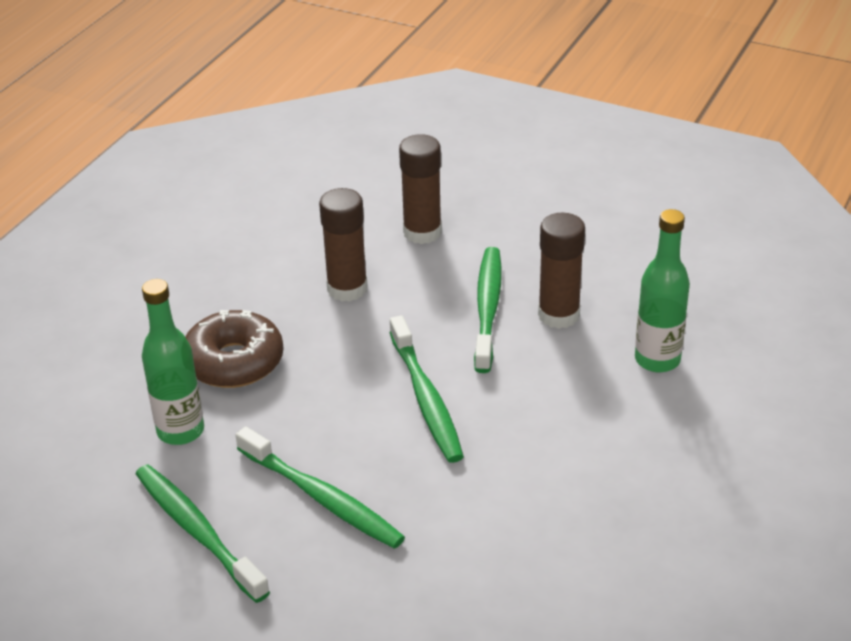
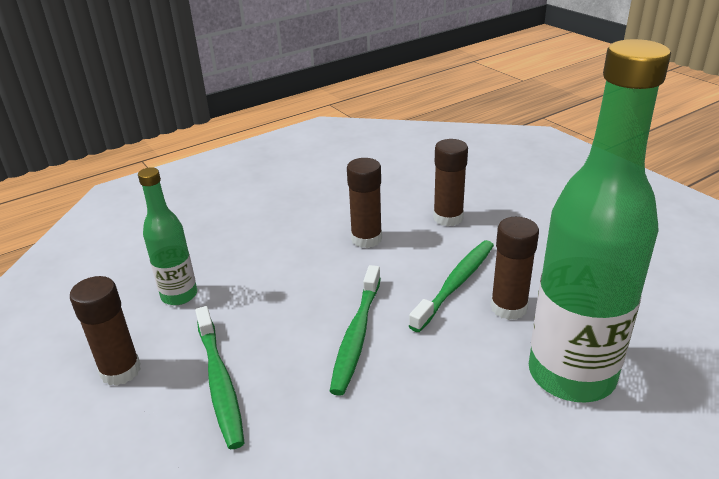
camera: 30 degrees right, 5 degrees down
green toothbrush [136,464,270,603] -> brown glue stick [70,276,141,386]
brown donut [185,310,284,388] -> none
green bottle [635,209,690,372] -> green bottle [529,39,671,403], size x1.97

